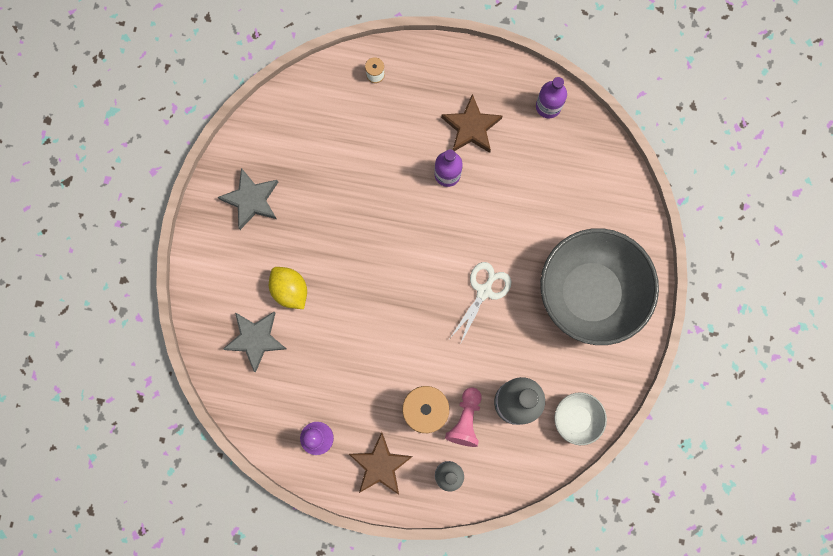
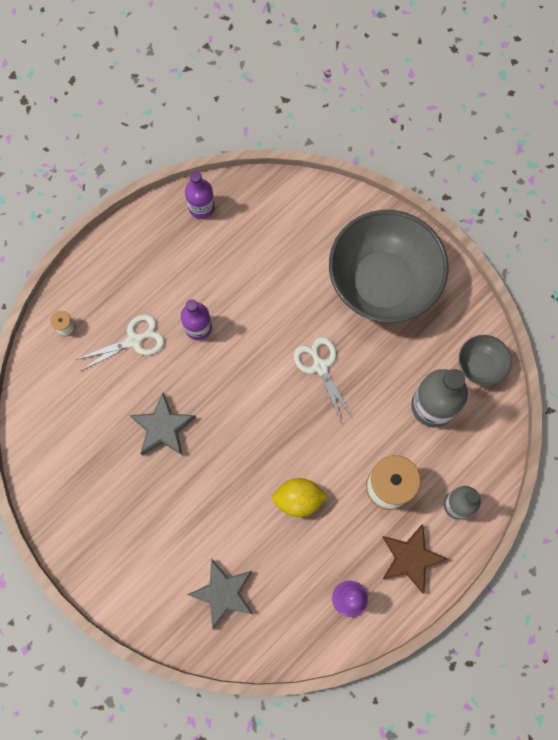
camera: 55 degrees left, 5 degrees down
grey star [218,168,278,230] -> grey star moved to [129,393,196,455]
yellow lemon [269,267,307,309] -> yellow lemon moved to [272,478,328,517]
brown star [441,94,503,153] -> none
pink pawn [445,387,482,447] -> none
white bowl [554,393,607,445] -> grey bowl [459,335,512,386]
none -> white scissors [75,314,165,371]

